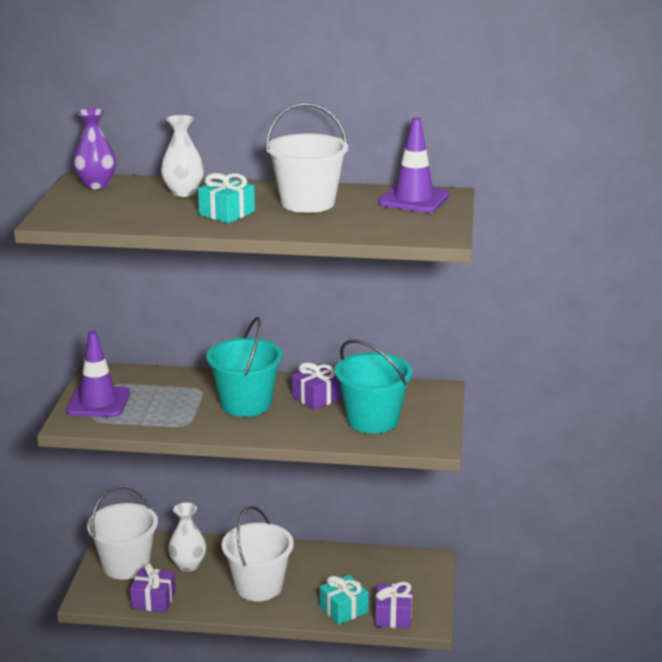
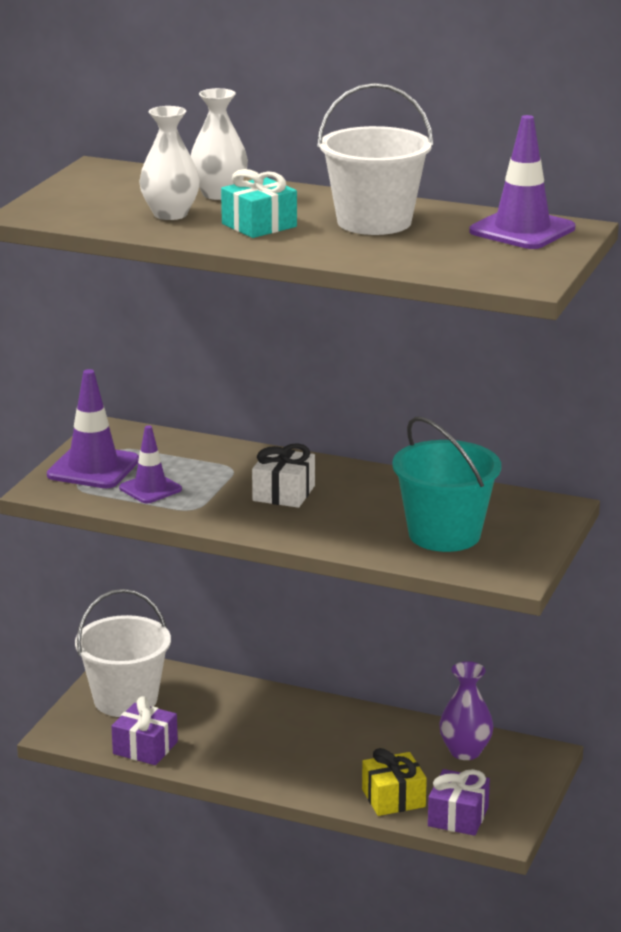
camera: 15 degrees right, 0 degrees up
purple vase [73,108,116,189] -> purple vase moved to [439,661,493,760]
white vase [168,503,206,572] -> white vase moved to [139,106,200,220]
turquoise bucket [206,317,283,417] -> white gift [252,443,315,508]
white bucket [222,506,294,601] -> none
purple gift [292,362,343,410] -> none
turquoise gift [320,575,369,625] -> yellow gift [362,748,427,816]
none -> purple traffic cone [119,425,182,503]

